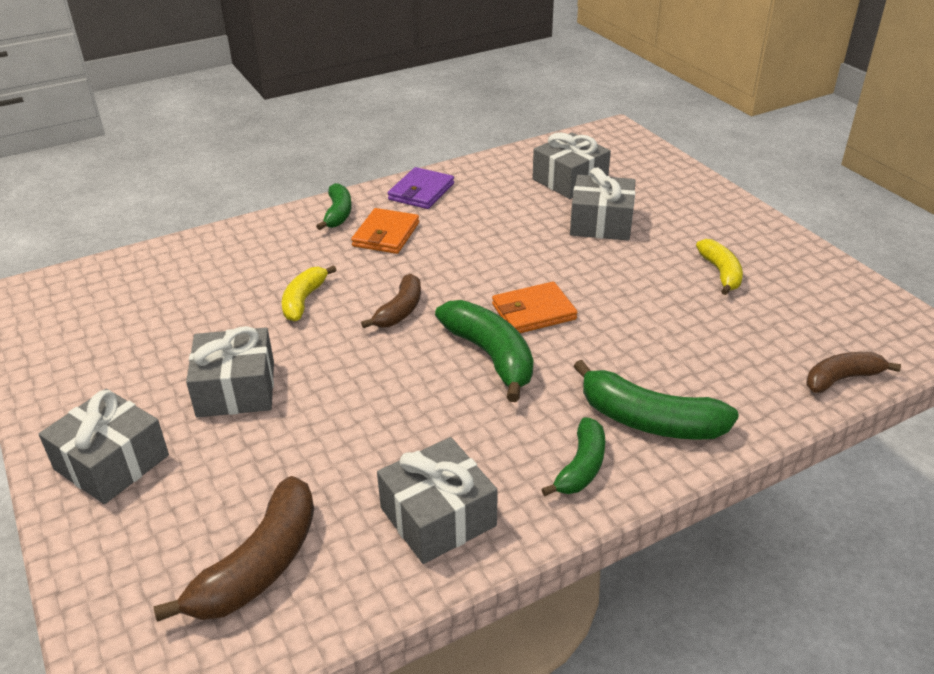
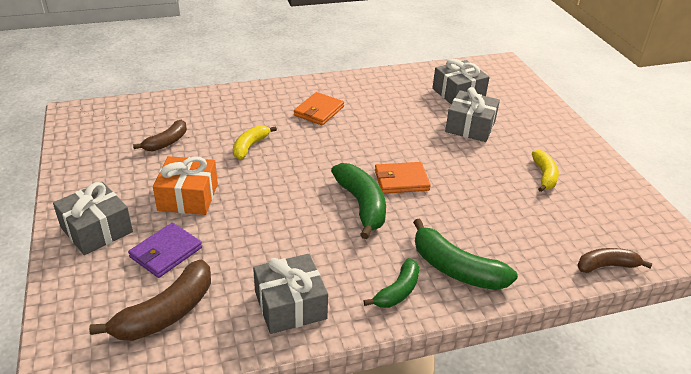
camera: 10 degrees right, 0 degrees up
grey gift [186,326,274,417] -> orange gift [153,156,218,215]
green banana [316,183,351,230] -> none
brown banana [361,274,421,328] -> brown banana moved to [133,120,187,151]
purple wallet [388,167,454,209] -> purple wallet moved to [128,223,202,278]

